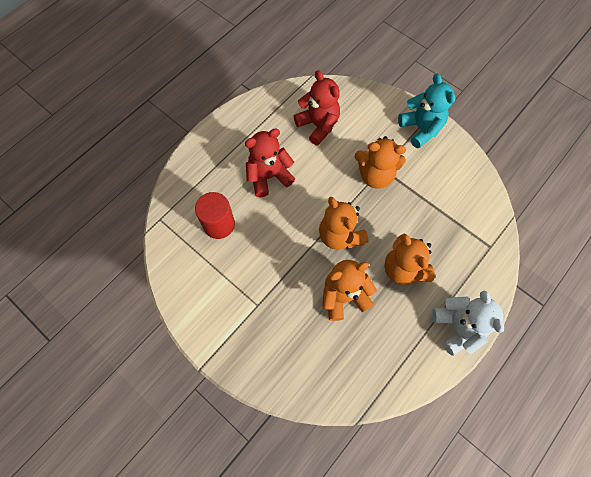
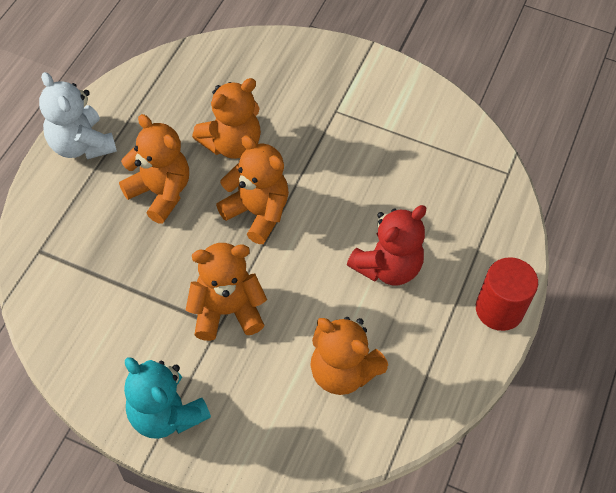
camera: 160 degrees right, 10 degrees down
red cylinder [195,192,235,239] -> red cylinder moved to [476,257,538,331]
red teddy bear [294,70,340,146] -> orange teddy bear [310,317,388,395]

